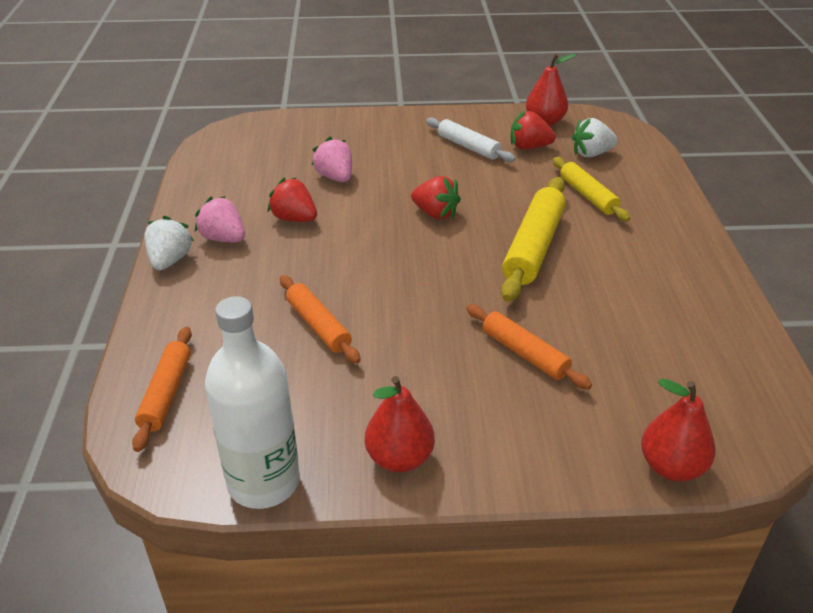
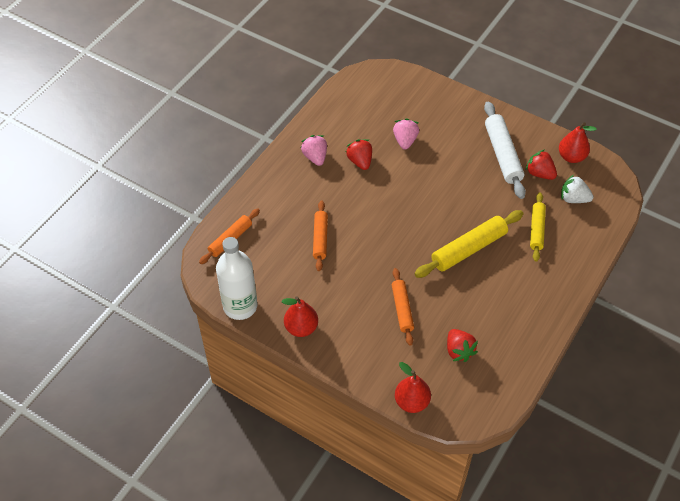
camera: 35 degrees right, 15 degrees up
white strawberry [144,216,194,270] -> none
red strawberry [411,176,461,219] -> red strawberry moved to [447,329,478,362]
white rolling pin [426,117,516,162] -> white rolling pin [484,101,526,199], size x1.58

